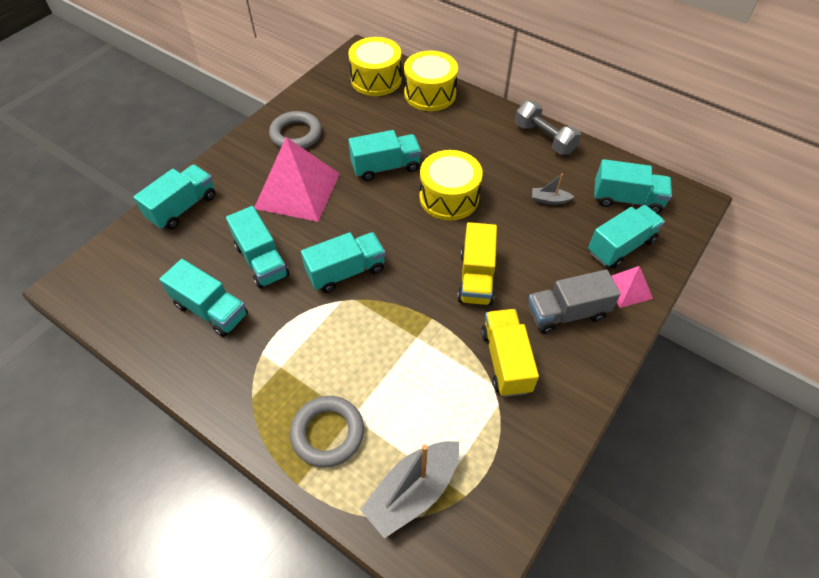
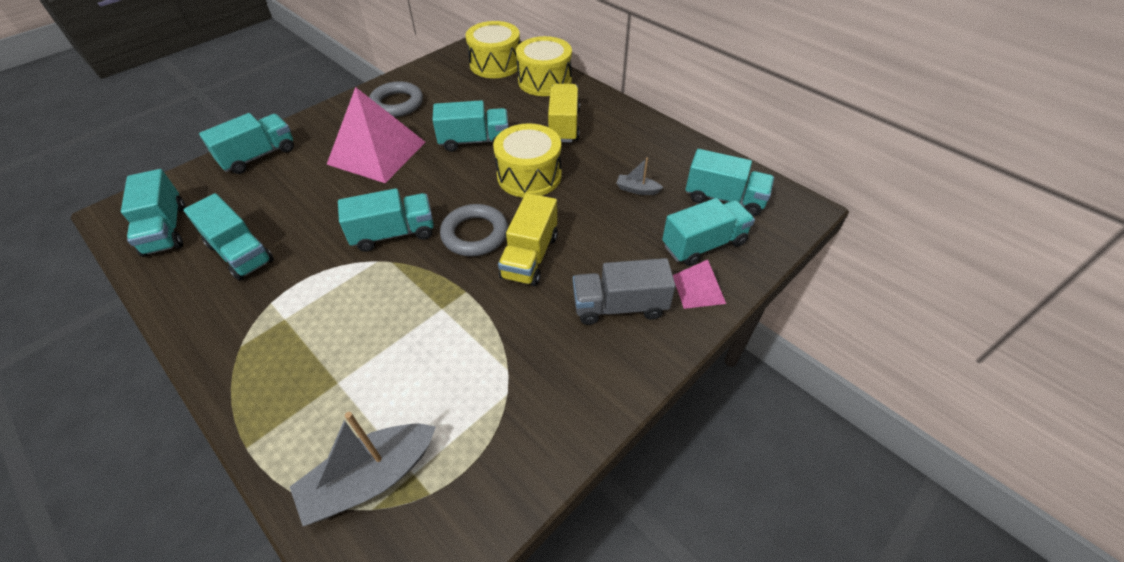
camera: 10 degrees right, 5 degrees down
turquoise truck [226,206,290,289] -> turquoise truck moved to [121,169,186,257]
grey ring [290,396,364,467] -> grey ring moved to [440,204,508,256]
yellow truck [481,309,539,397] -> yellow truck moved to [548,84,580,143]
grey dumbbell [515,101,581,155] -> none

